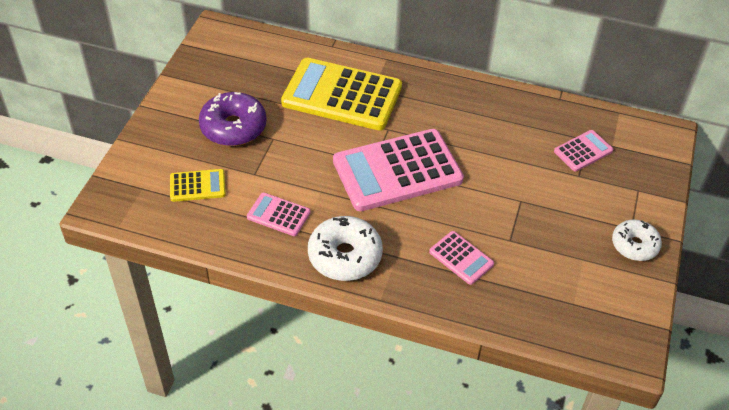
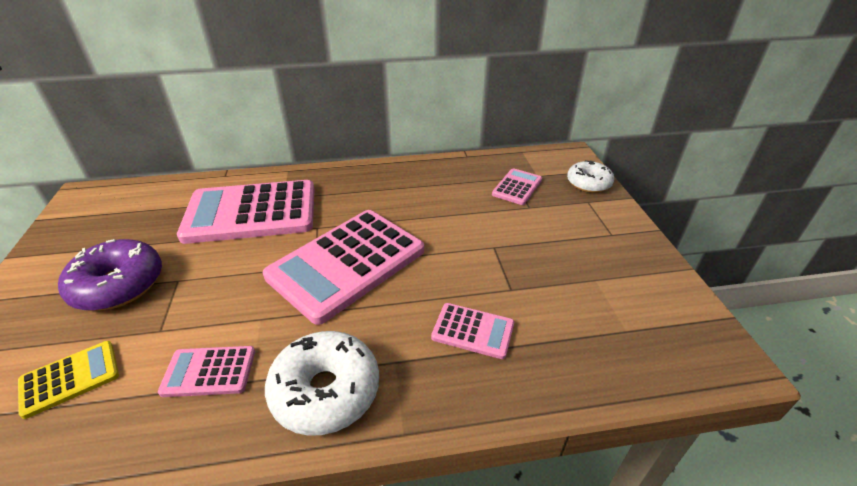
camera: 25 degrees left, 10 degrees down
yellow calculator [281,58,402,130] -> pink calculator [177,180,315,244]
white donut [612,219,662,261] -> white donut moved to [567,160,614,193]

